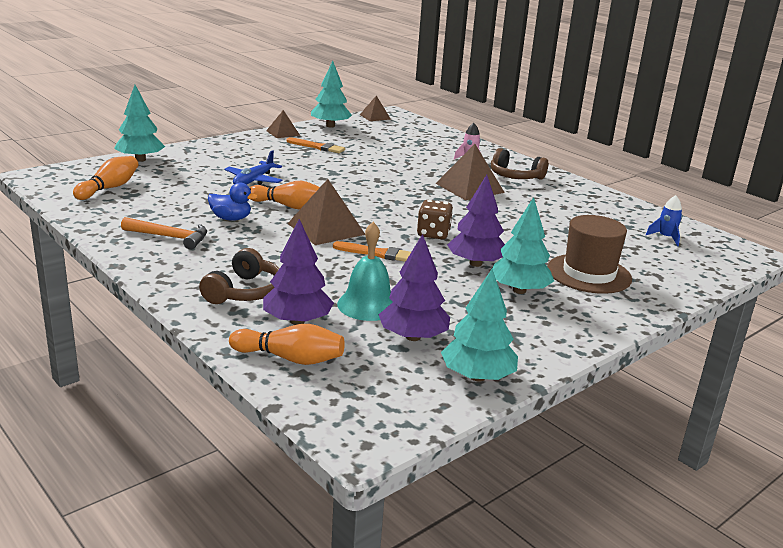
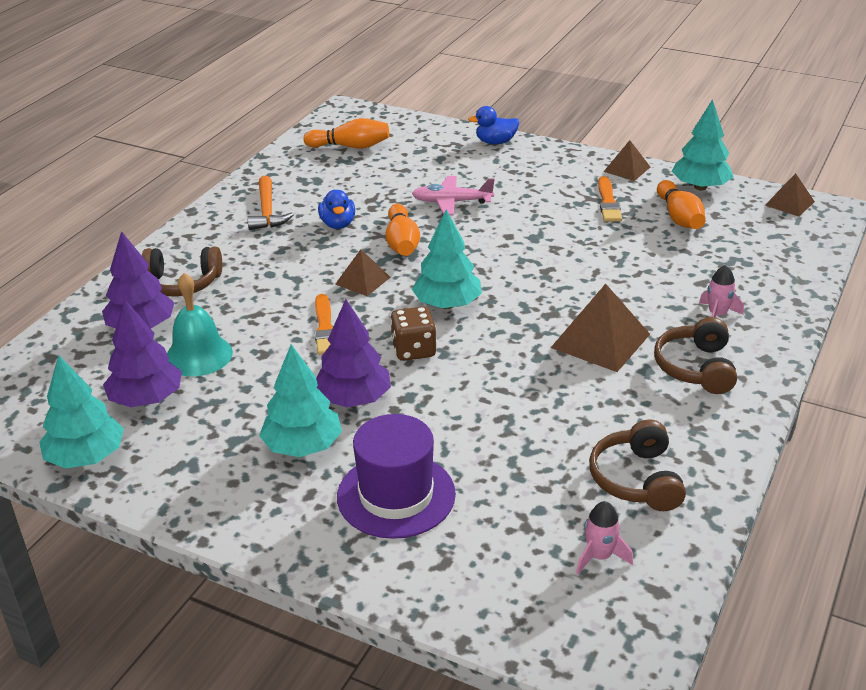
camera: 70 degrees right, 10 degrees up
turquoise tree [114,85,165,162] -> turquoise tree moved to [412,209,482,309]
blue plane [224,150,282,185] -> pink plane [412,176,494,215]
orange bowling pin [229,324,345,365] -> orange bowling pin moved to [657,180,706,229]
brown pyramid [287,179,365,245] -> brown pyramid [335,249,390,296], size x0.59
brown hat [547,215,632,294] -> purple hat [337,414,456,539]
blue rocket [646,195,682,246] -> pink rocket [576,501,633,574]
none -> blue duck [468,106,519,144]
none -> brown headphones [589,419,686,511]

